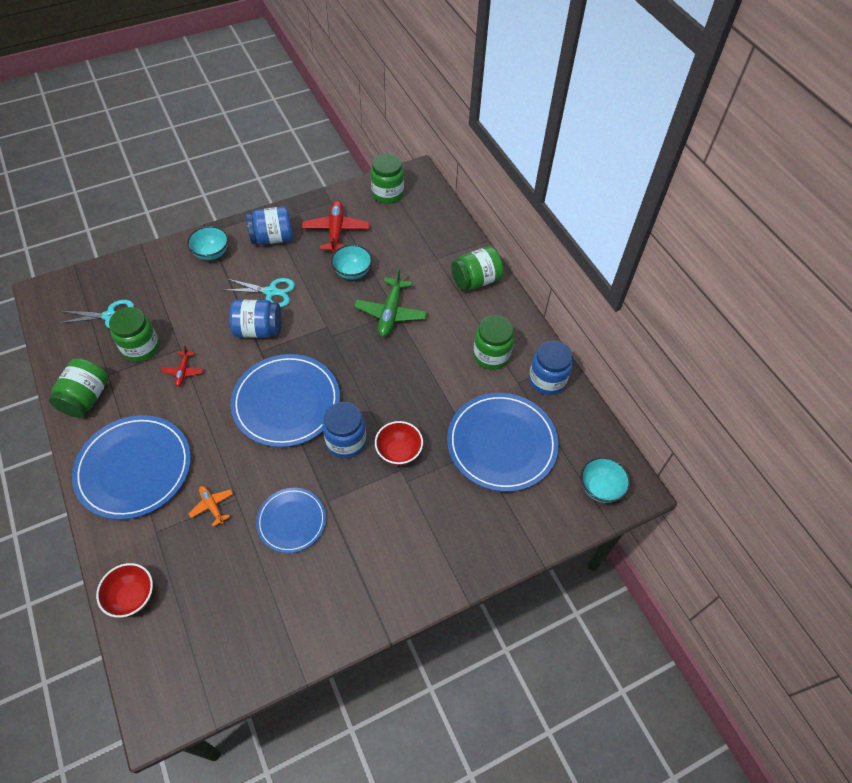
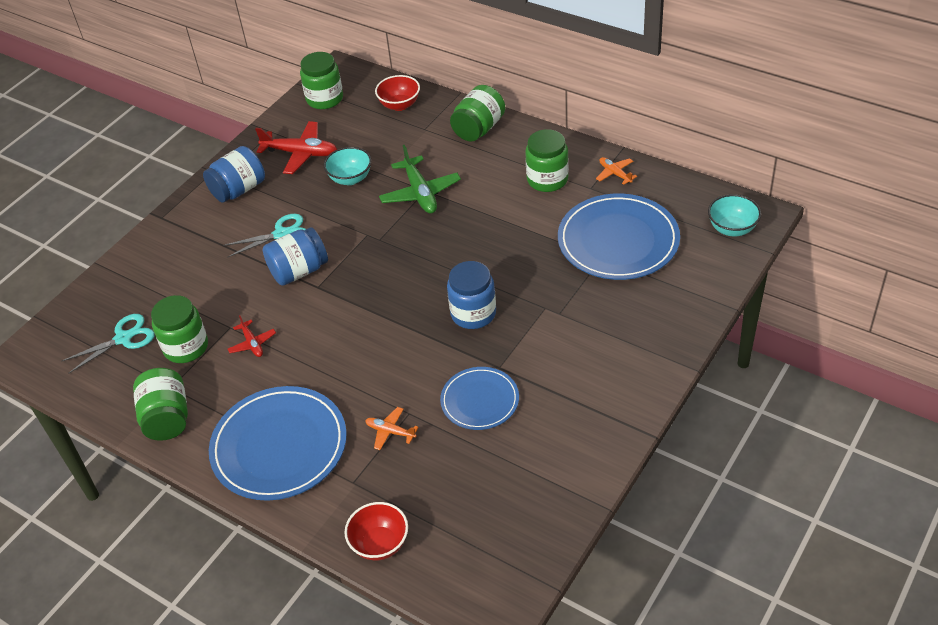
camera: 25 degrees left, 10 degrees down
turquoise bowl [187,226,229,260] -> none
blue plate [231,354,340,447] -> none
red plane [302,201,369,253] -> red plane turned 135 degrees clockwise [255,121,337,174]
red bowl [375,421,423,465] -> red bowl moved to [375,75,420,111]
blue jar [529,340,573,395] -> orange plane [596,157,637,185]

